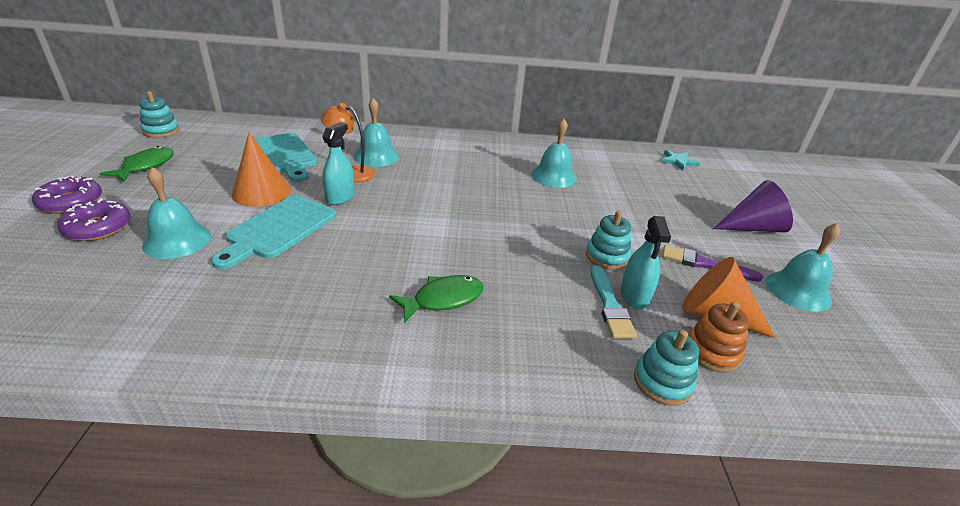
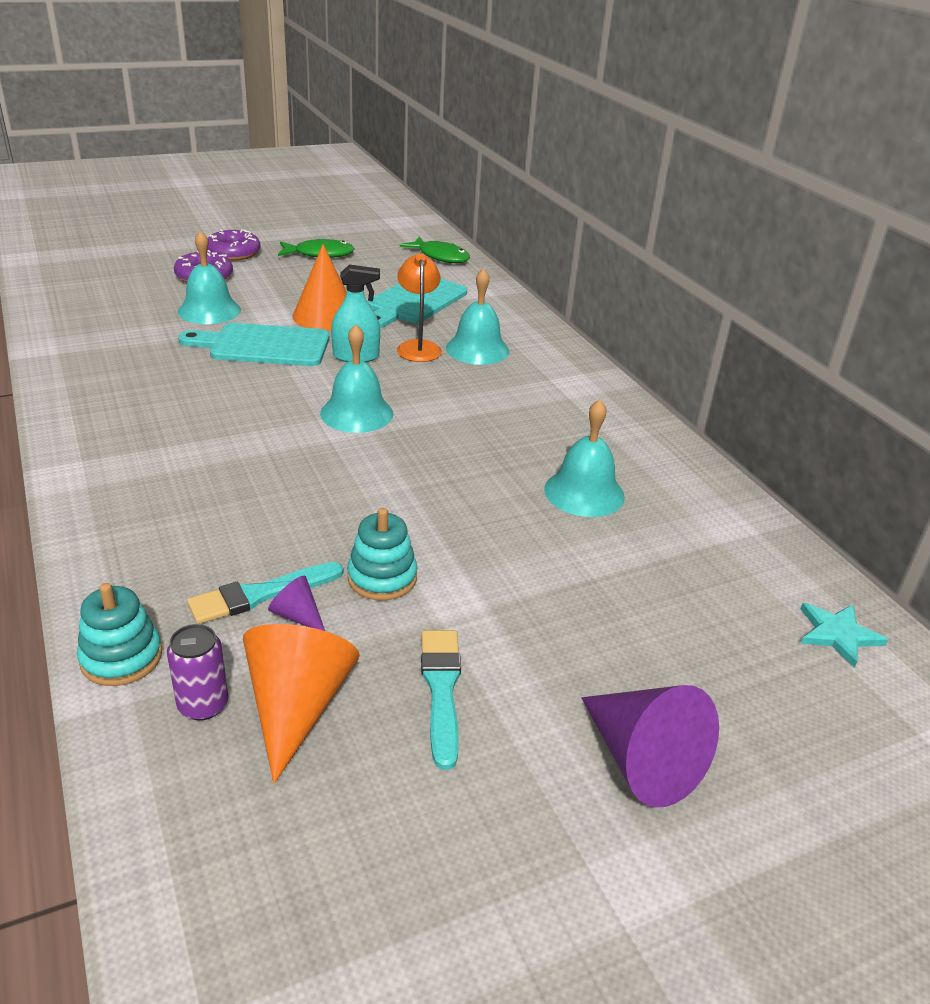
camera: 65 degrees right, 0 degrees up
turquoise stacking toy [139,91,180,138] -> none
green fish [389,275,484,323] -> green fish moved to [400,237,470,263]
turquoise spray bottle [620,216,671,309] -> purple cone [268,575,325,631]
purple brush [662,245,763,282] -> turquoise brush [421,630,461,770]
orange stacking toy [688,302,750,372] -> purple can [167,624,228,721]
turquoise bell [766,223,840,312] -> turquoise bell moved to [320,324,393,433]

